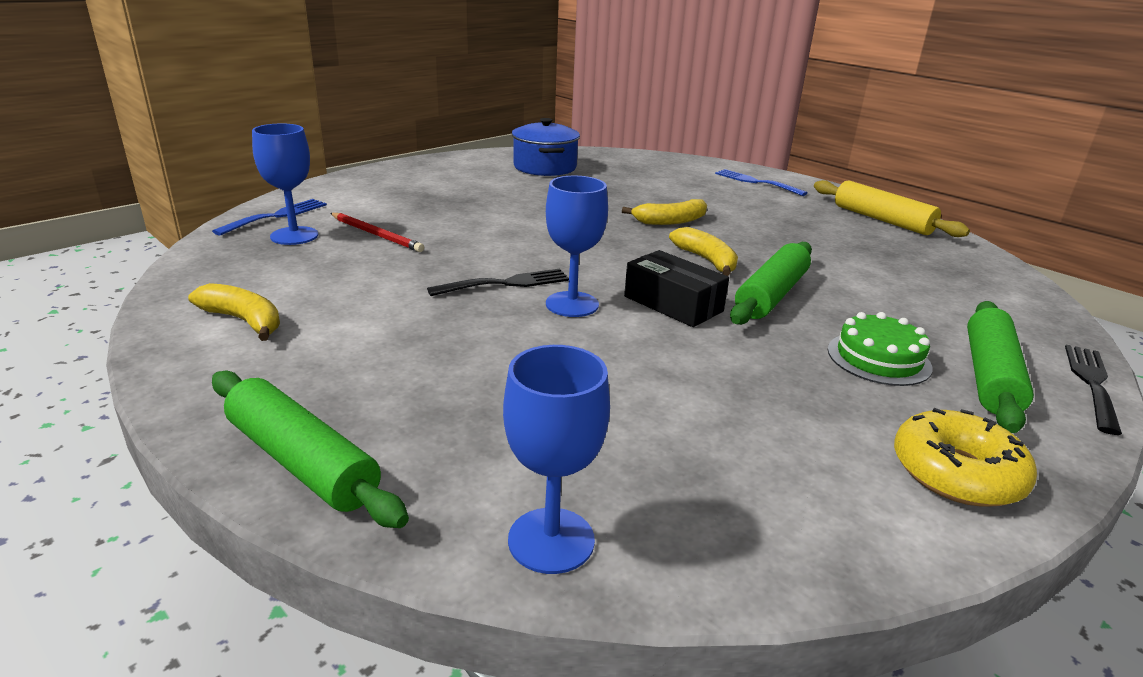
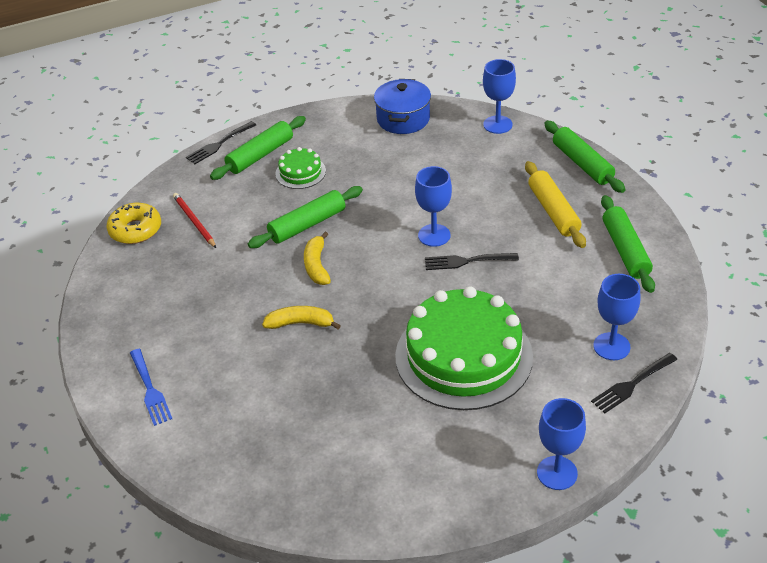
camera: 155 degrees left, 15 degrees up
yellow banana [188,283,280,341] -> green rolling pin [601,195,655,293]
blue fork [212,199,327,236] -> black fork [591,353,678,413]
red pencil [330,213,424,252] -> red pencil moved to [173,193,216,248]
blue pot [512,118,580,176] -> blue pot moved to [374,79,431,134]
black box [624,250,729,327] -> none
yellow rolling pin [814,180,970,237] -> yellow rolling pin moved to [525,161,586,248]
yellow donut [894,408,1037,507] -> yellow donut moved to [106,203,161,244]
none -> green cake [395,286,533,410]
none -> blue goblet [537,398,586,490]

